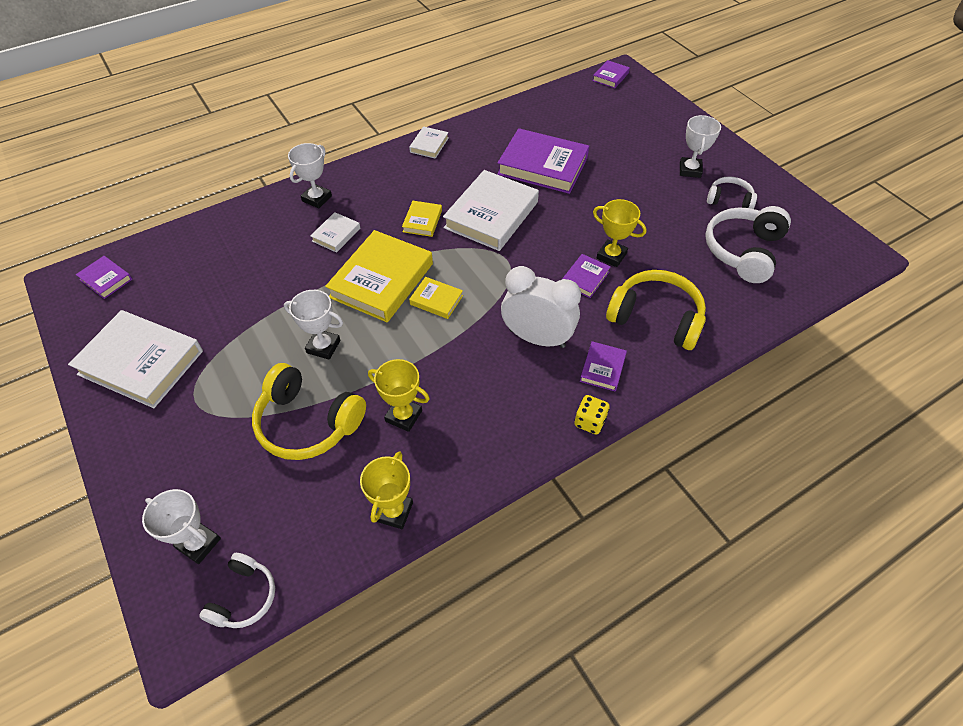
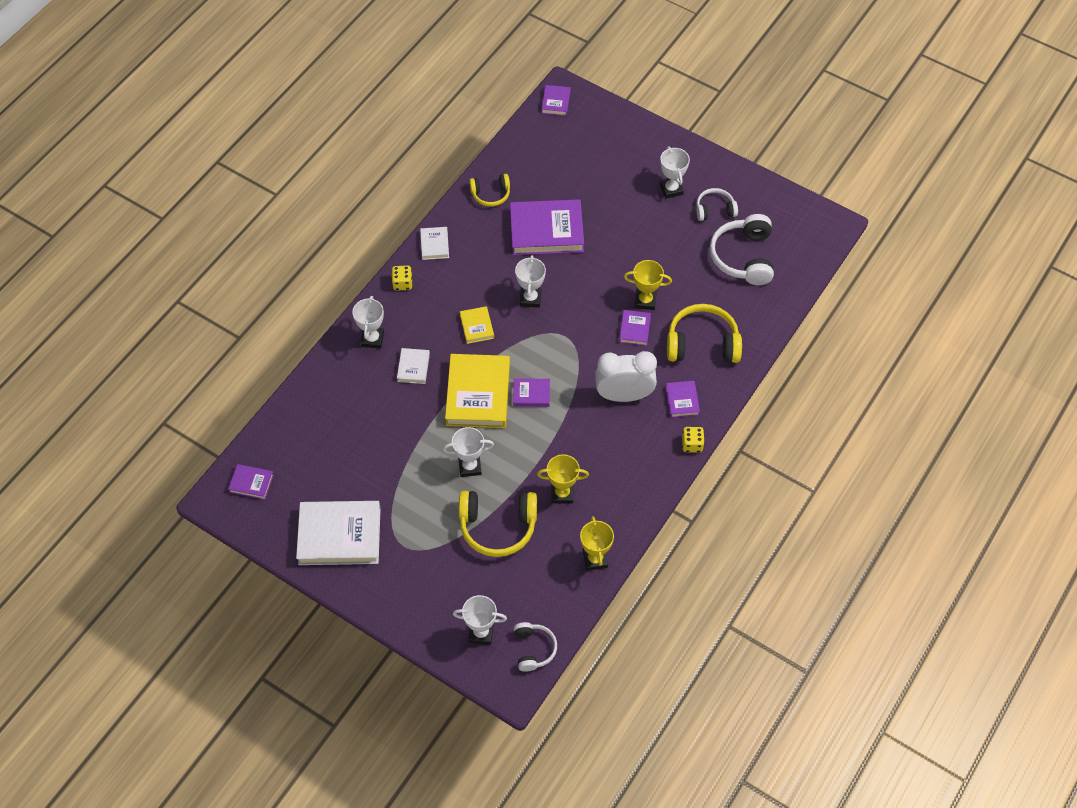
camera: 25 degrees left, 5 degrees up
yellow book [409,277,463,319] -> purple book [513,378,550,407]
white book [443,170,539,251] -> white trophy [515,255,546,307]
none -> yellow dice [391,265,413,291]
none -> yellow headphones [469,174,510,207]

